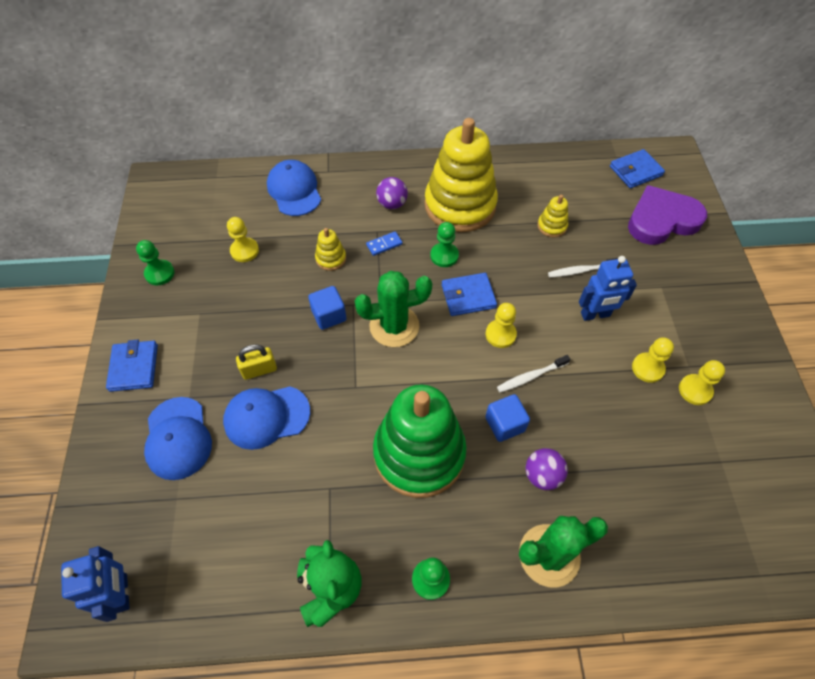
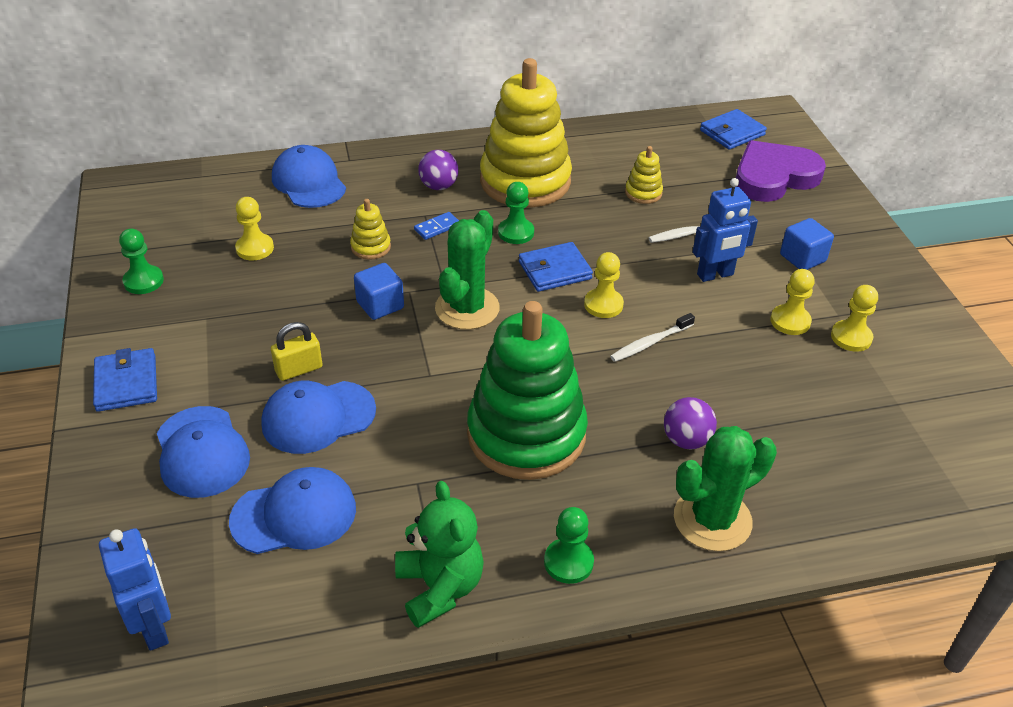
camera: 10 degrees left, 15 degrees down
green cactus [355,271,432,347] -> green cactus turned 45 degrees counterclockwise [435,210,500,330]
blue cube [485,394,530,442] -> blue cube moved to [780,218,834,270]
none -> blue cap [229,467,356,554]

